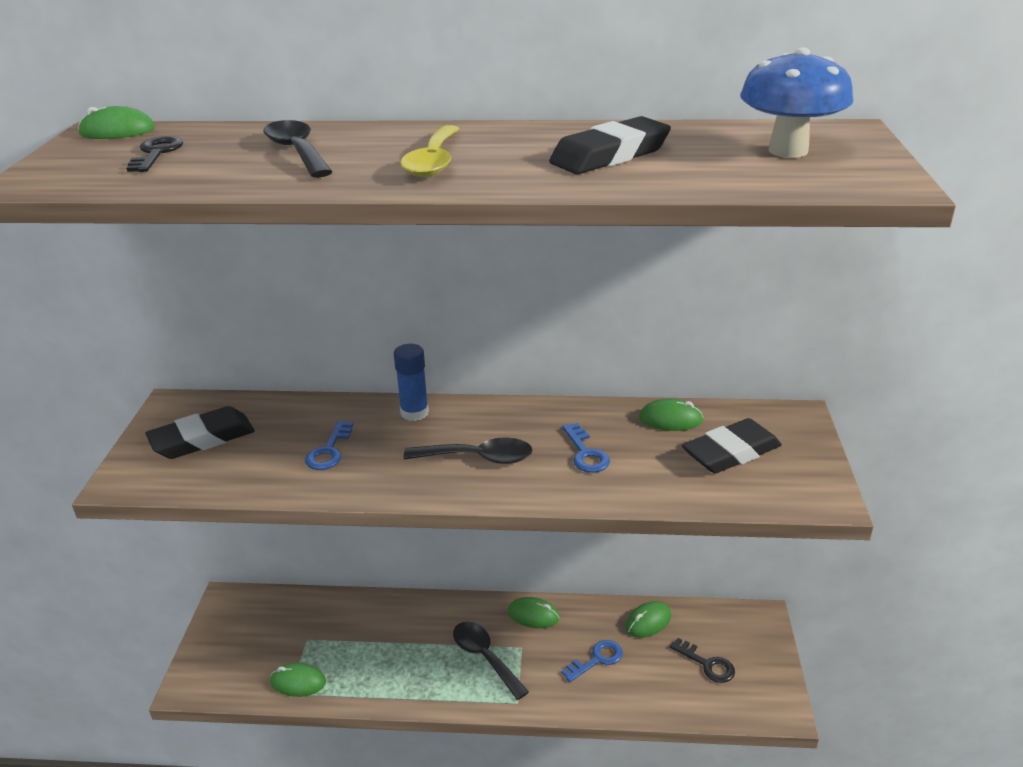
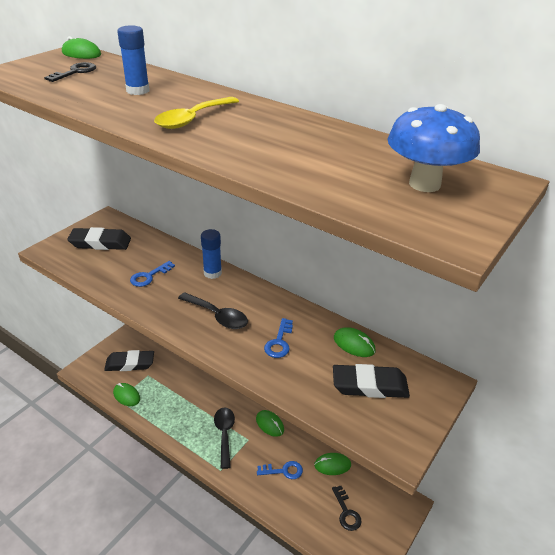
camera: 30 degrees right, 5 degrees up
black spoon [263,120,332,178] -> blue glue stick [117,25,150,95]
black eraser [549,116,671,174] -> black eraser moved to [104,350,154,371]

